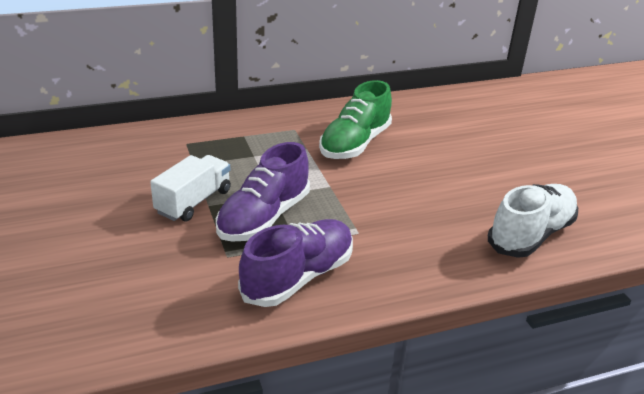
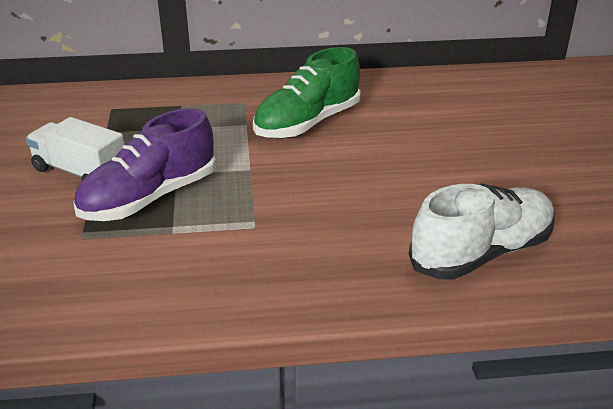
camera: 15 degrees right, 0 degrees up
white truck [150,155,231,222] -> white truck turned 105 degrees counterclockwise [26,117,125,180]
purple shoe [238,219,353,307] -> none

